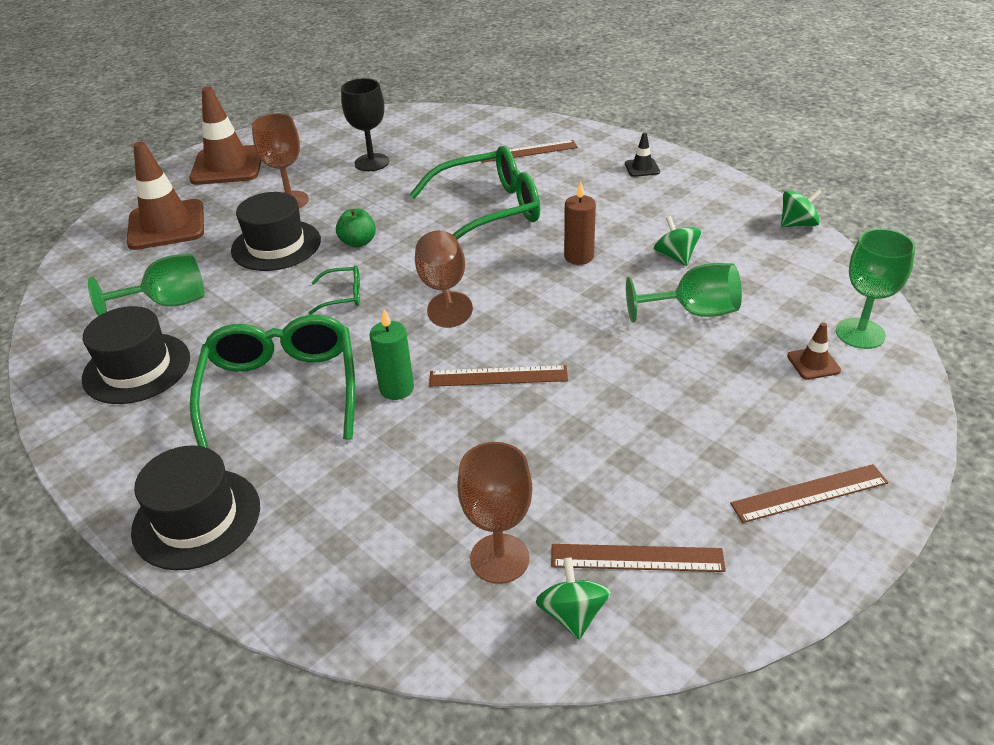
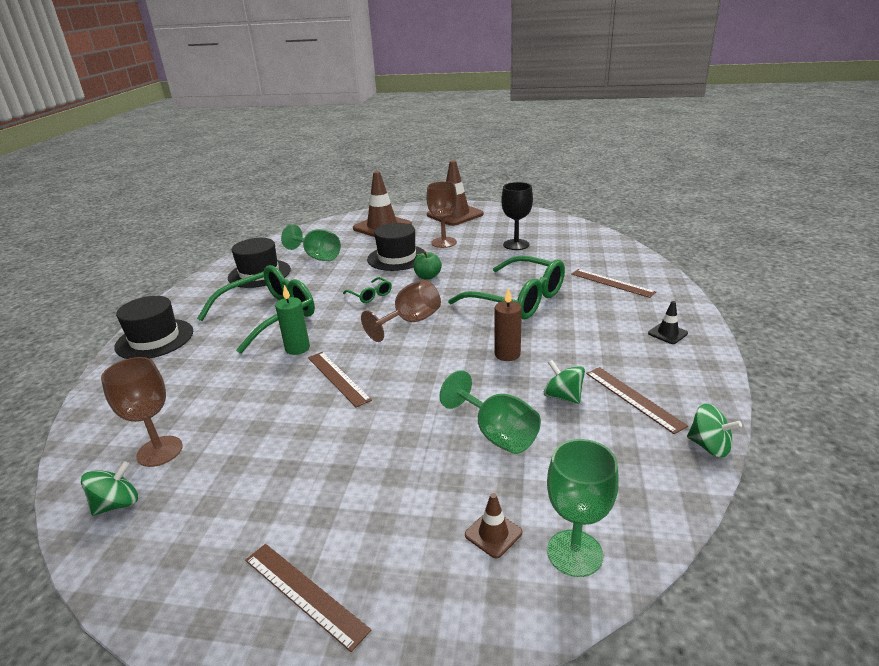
camera: 55 degrees right, 10 degrees down
brown ruler [551,544,726,572] -> brown ruler moved to [586,367,688,434]
green spinning top [653,216,701,266] -> green spinning top turned 75 degrees counterclockwise [544,360,585,404]

